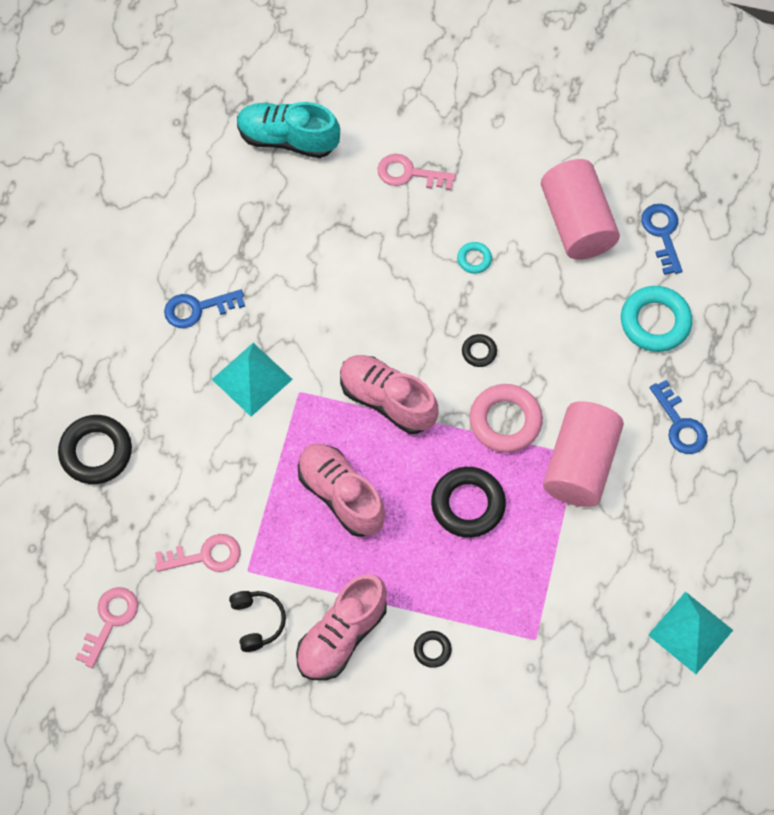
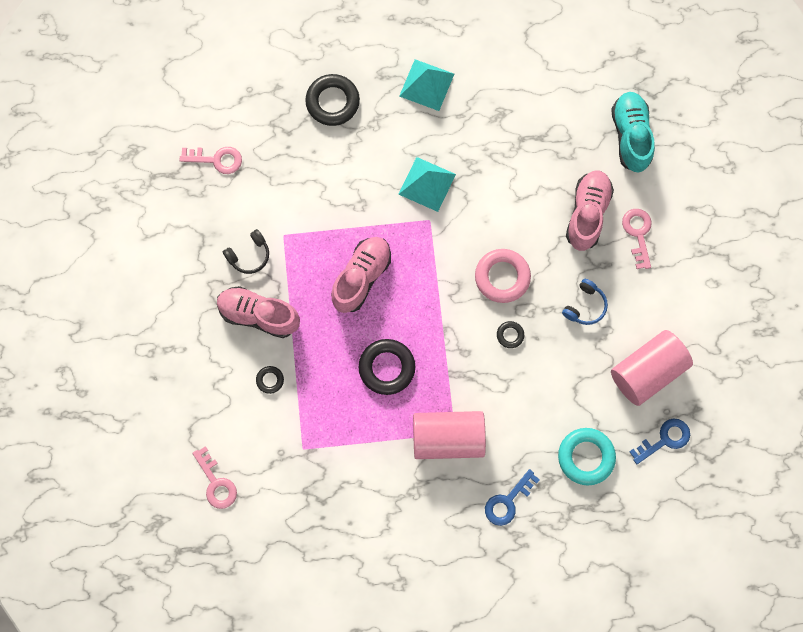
camera: 70 degrees right, 10 degrees up
pink key [155,534,241,572] -> pink key moved to [192,446,237,509]
blue key [164,289,245,328] -> none
pink shoe [340,355,439,434] -> pink shoe moved to [566,171,614,251]
turquoise ring [457,242,492,274] -> blue headphones [562,279,608,325]
pink ring [469,384,543,453] -> pink ring moved to [475,249,531,303]
turquoise pyramid [648,592,733,674] -> turquoise pyramid moved to [399,59,454,111]

